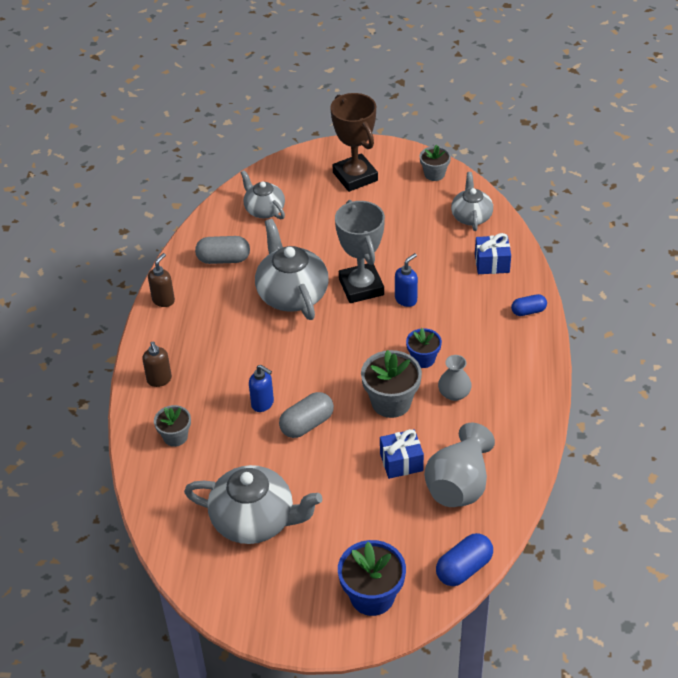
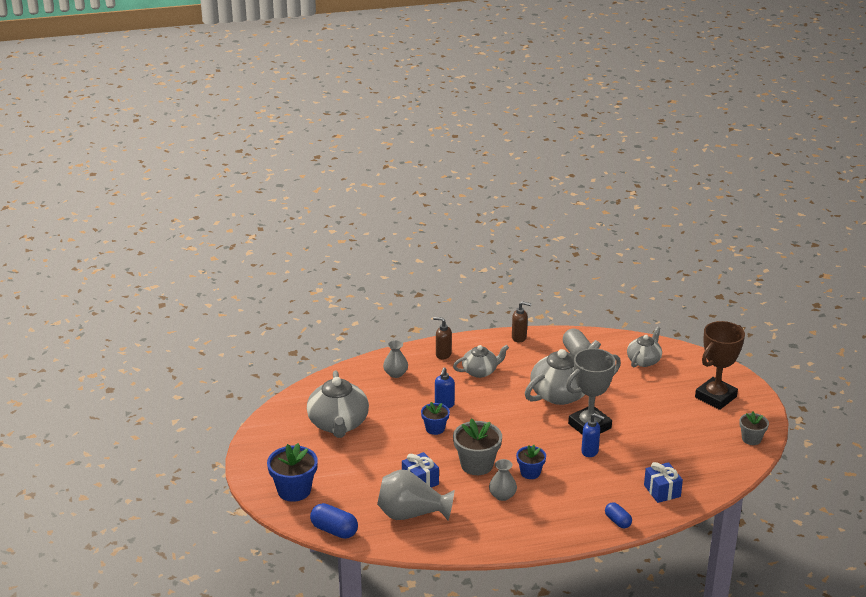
camera: 70 degrees right, 15 degrees down
brown soap dispenser [142,342,172,387] -> brown soap dispenser turned 60 degrees clockwise [433,317,452,359]
grey flower pot [154,405,191,447] -> grey vase [383,340,408,378]
grey capsule [279,392,334,438] -> blue flower pot [421,402,450,435]
grey teapot [451,172,493,231] -> grey teapot moved to [453,345,509,378]

